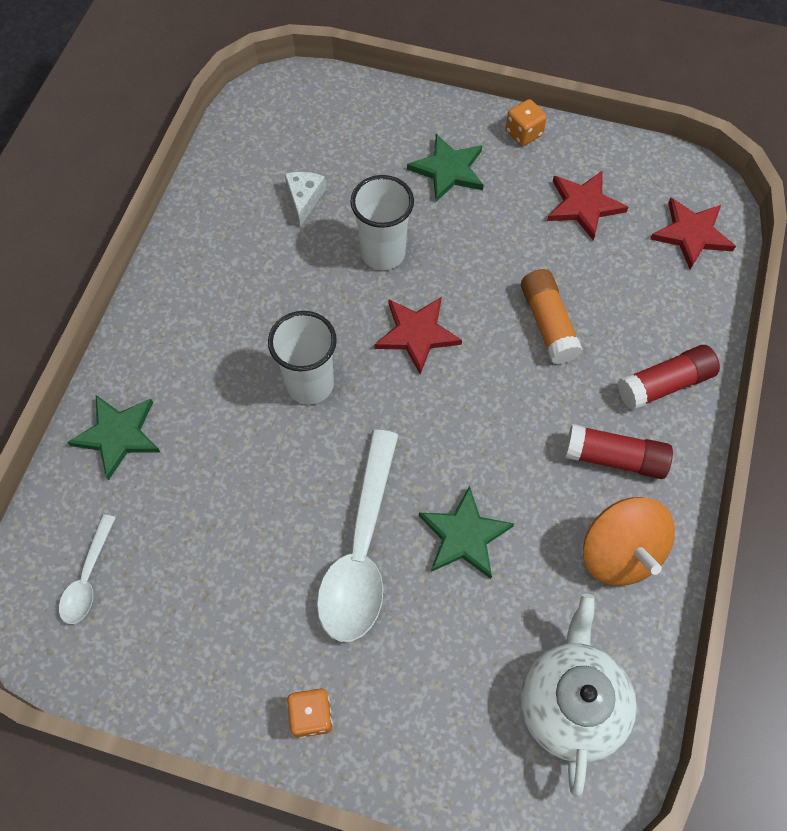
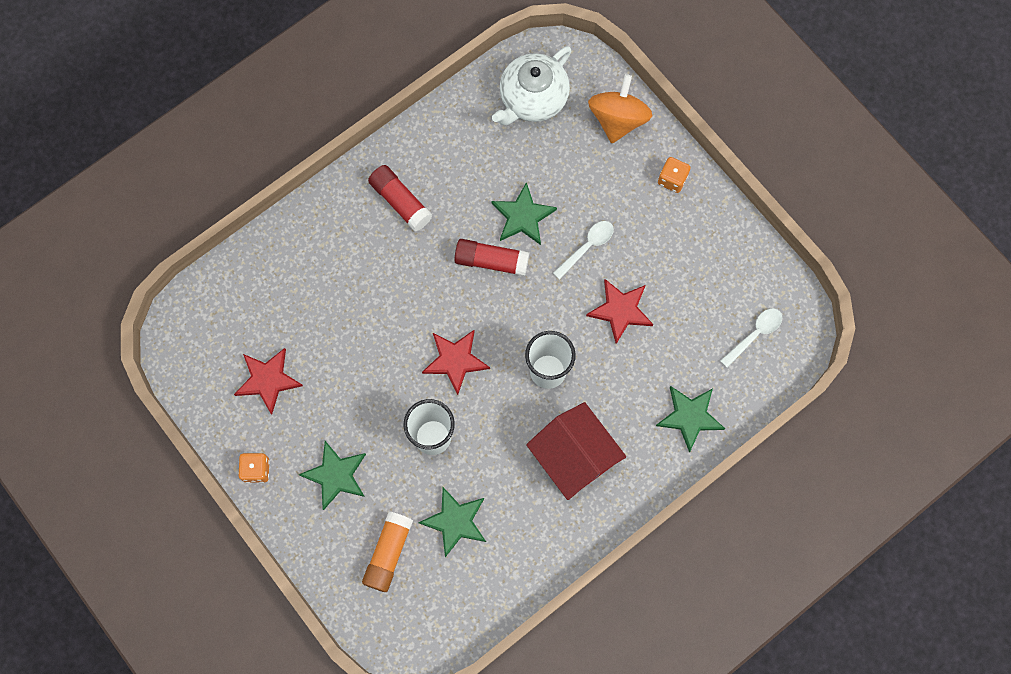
camera: 145 degrees left, 10 degrees up
white cheese [285,172,326,227] -> green star [418,487,486,557]
white spoon [317,430,398,642] -> white spoon [553,221,614,280], size x0.50
orange glue stick [521,269,583,364] -> orange glue stick moved to [362,512,413,592]
orange spinning top [583,497,675,586] -> orange spinning top moved to [588,74,652,143]
red glue stick [618,345,720,410] -> red glue stick moved to [454,239,529,276]
red star [650,198,736,270] -> red star moved to [586,279,653,344]
none -> red house [526,402,626,500]

